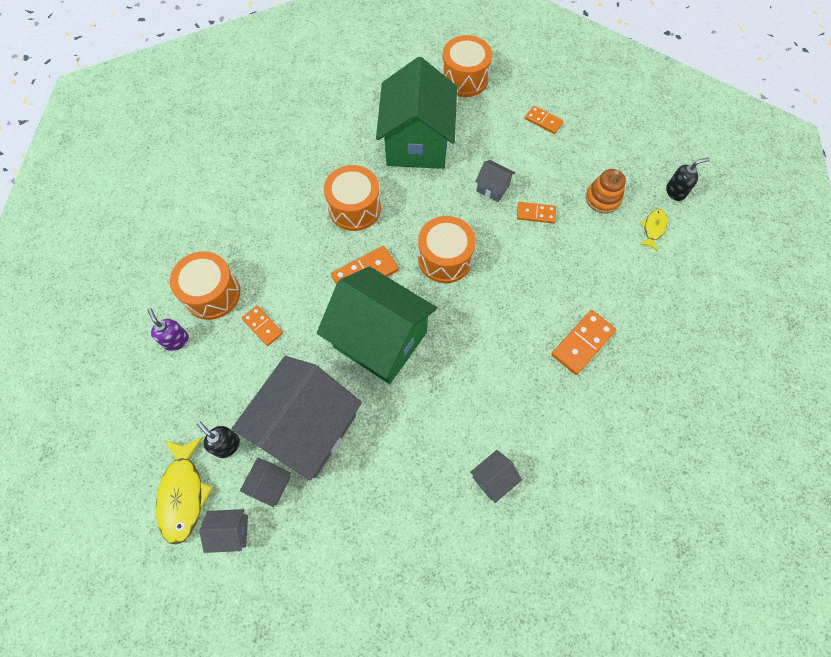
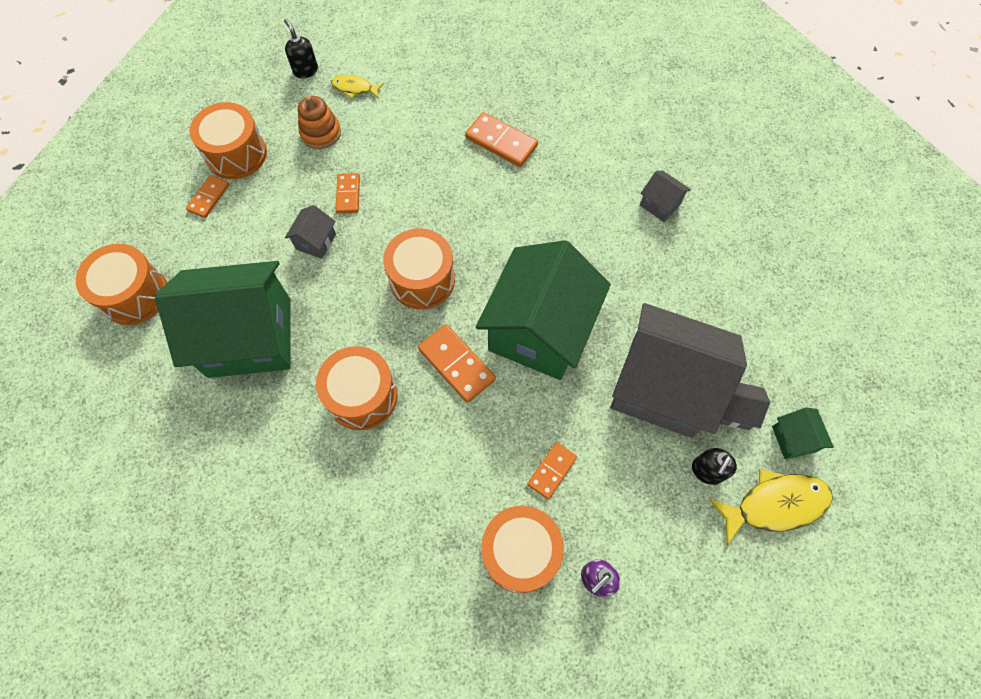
camera: 100 degrees left, 0 degrees up
grey house [199,509,248,553] -> green house [772,408,834,459]
none -> orange drum [190,102,267,179]

